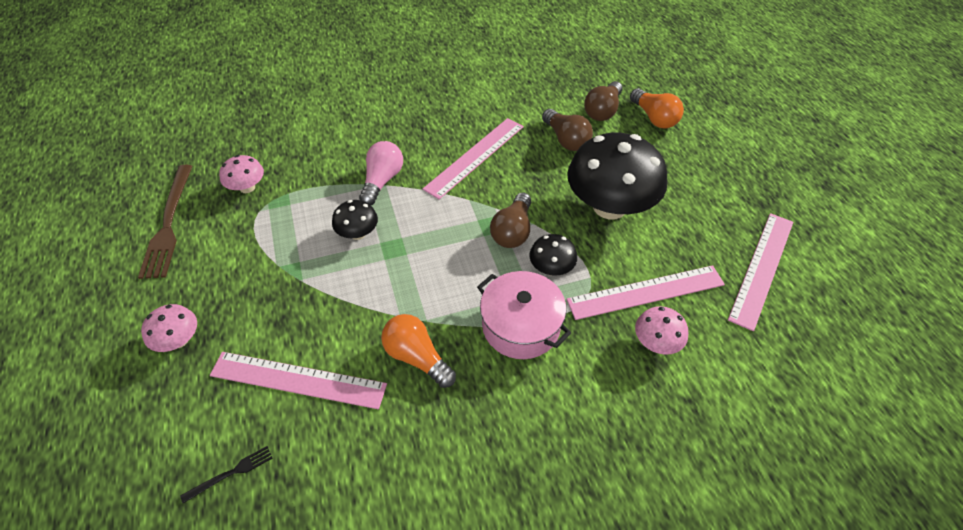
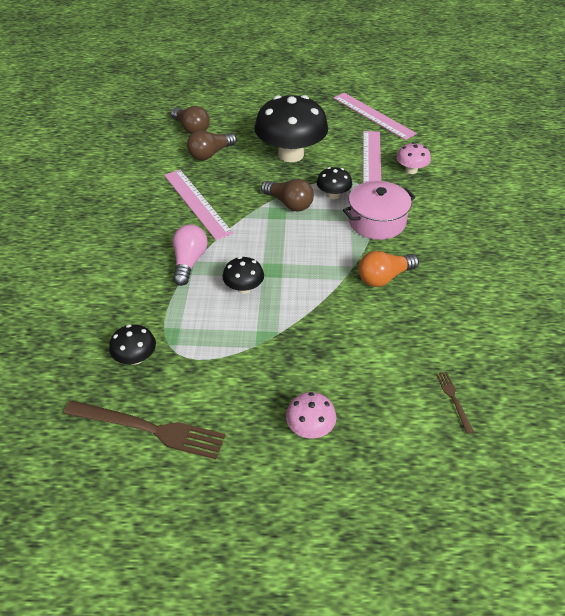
camera: 70 degrees left, 5 degrees down
black fork [180,446,273,503] -> brown fork [436,372,474,434]
pink ruler [210,352,387,409] -> none
pink mushroom [219,155,264,193] -> black mushroom [109,324,156,365]
pink light bulb [359,141,403,205] -> pink light bulb turned 60 degrees clockwise [173,224,208,286]
brown light bulb [542,109,593,151] -> brown light bulb turned 150 degrees clockwise [187,130,237,160]
orange light bulb [630,88,684,128] -> none

